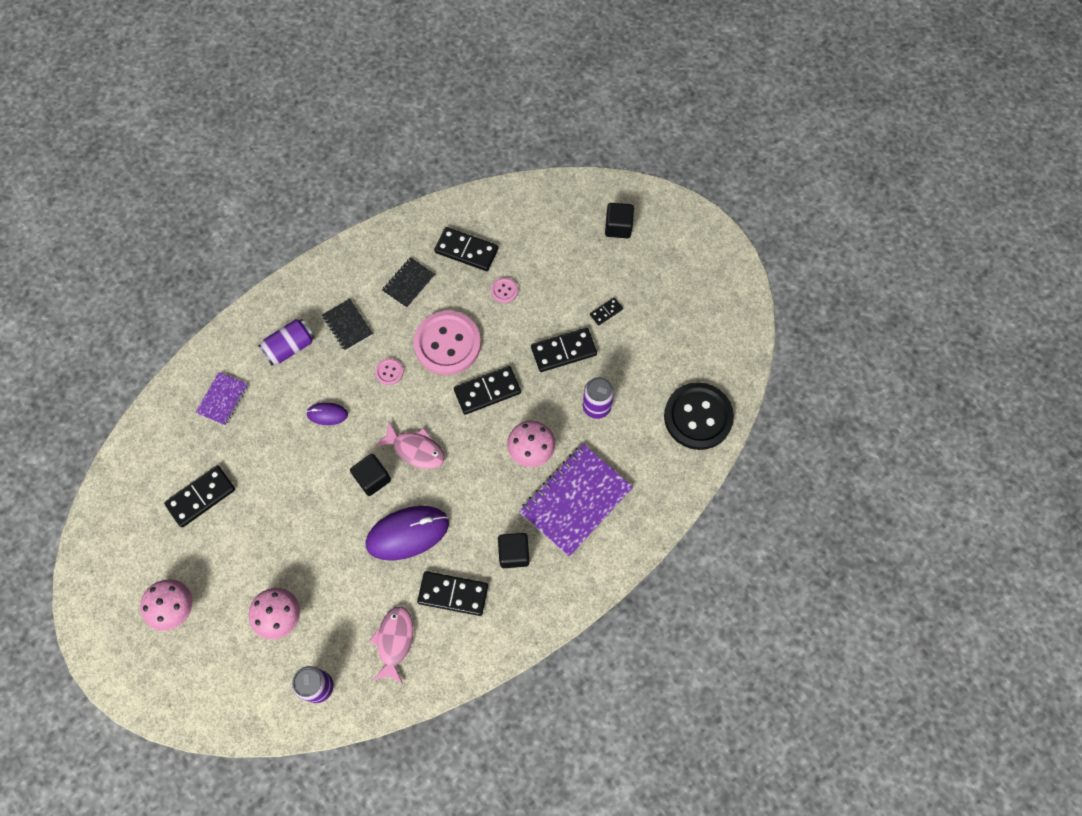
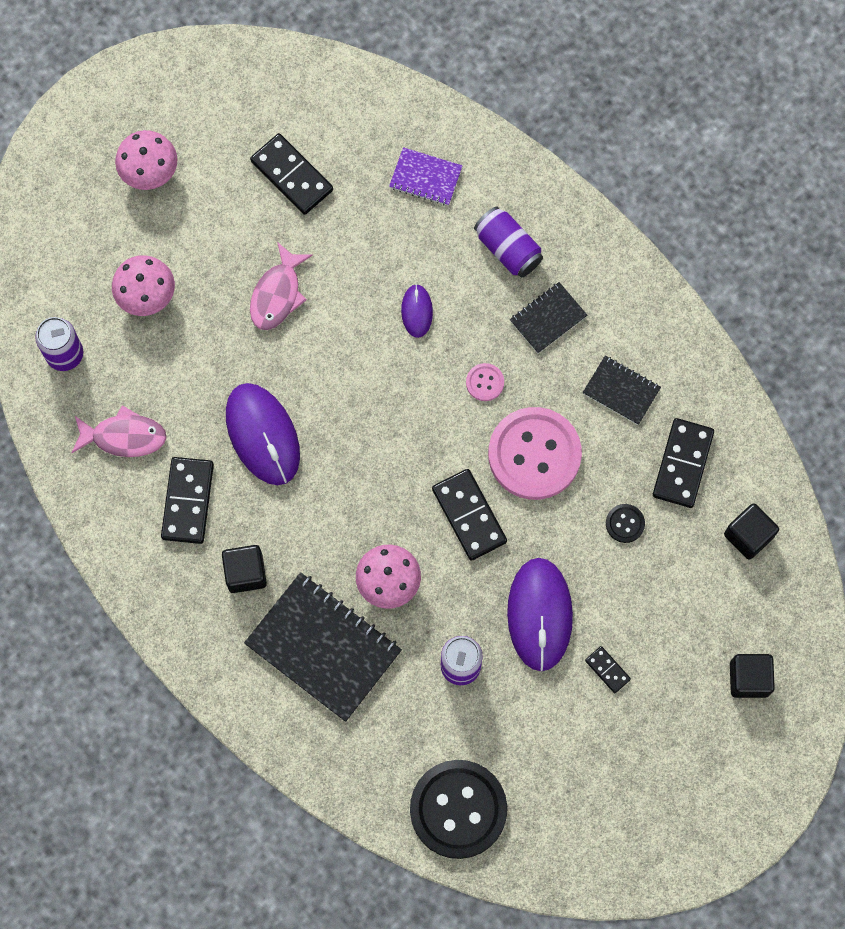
camera: 85 degrees right, 5 degrees up
black cube [350,454,391,496] -> black cube moved to [724,504,779,560]
pink fish [375,422,445,469] -> pink fish moved to [250,242,313,330]
pink button [491,277,518,303] -> black button [606,504,645,543]
purple notebook [519,444,633,557] -> black notebook [244,572,402,722]
black domino [531,328,597,372] -> purple mouse [507,558,573,671]

